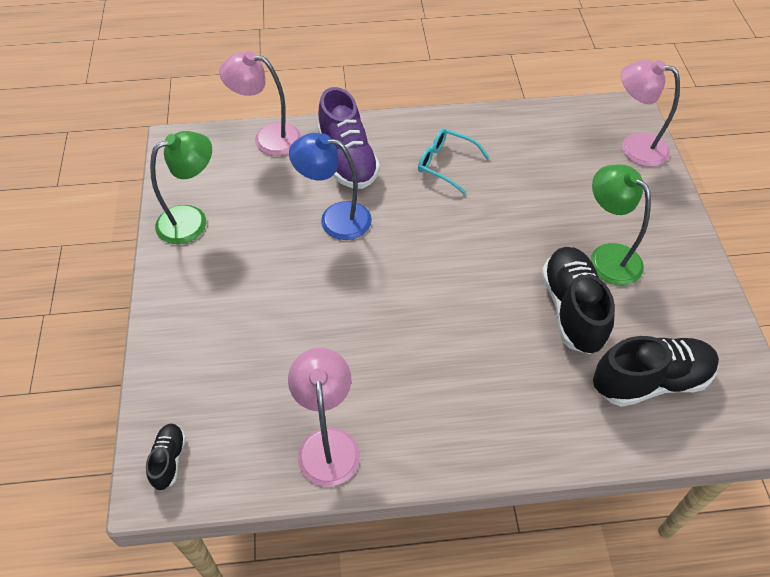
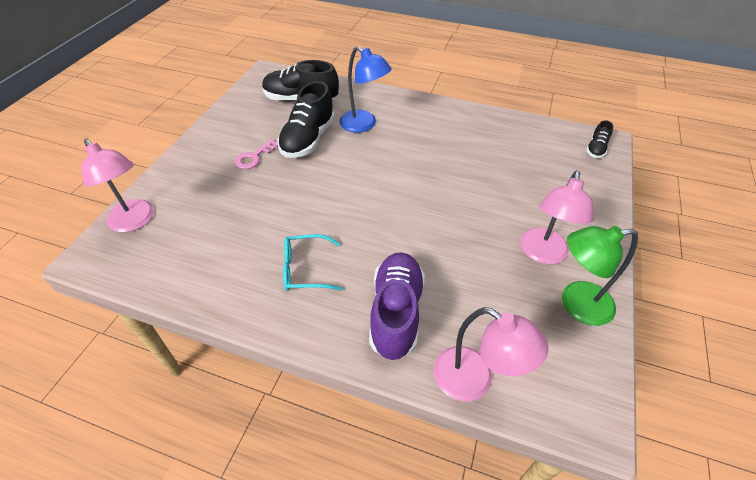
camera: 155 degrees left, 5 degrees down
pink lamp [288,348,360,486] -> pink lamp moved to [520,171,594,264]
blue lamp [289,133,372,240] -> blue lamp moved to [339,46,392,133]
turquoise glasses [418,128,490,194] -> turquoise glasses turned 120 degrees clockwise [283,234,343,291]
green lamp [590,164,651,285] -> pink key [235,139,278,169]

